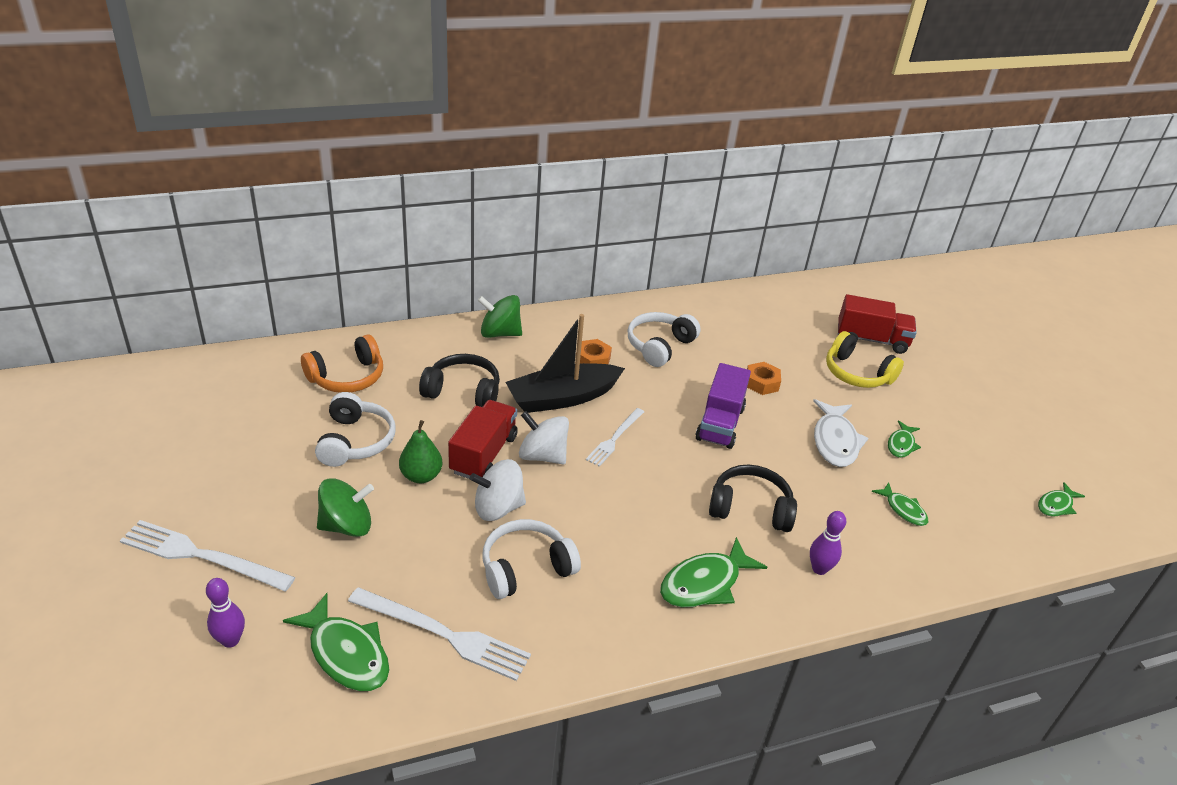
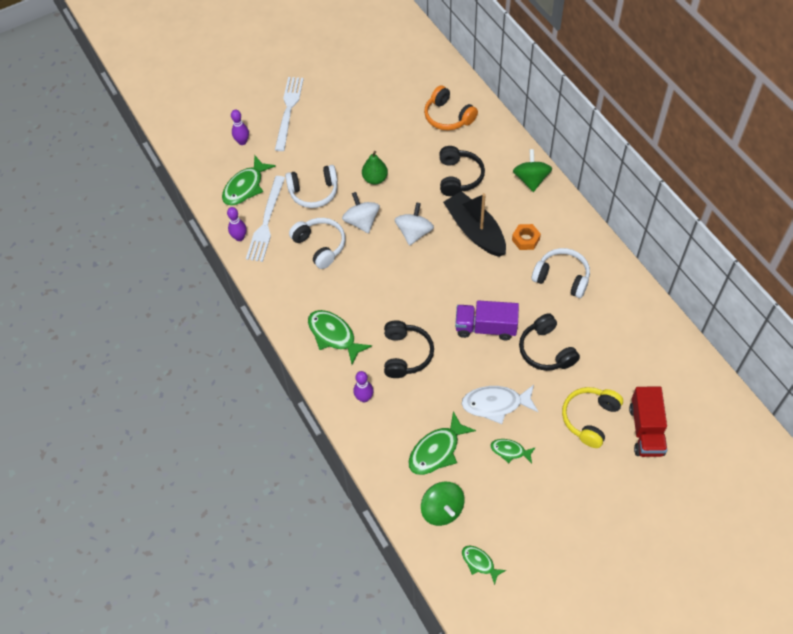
camera: 85 degrees right, 20 degrees up
white headphones [315,392,396,467] -> white headphones moved to [285,165,338,208]
green spinning top [317,478,374,537] -> green spinning top moved to [421,482,465,526]
red truck [448,400,518,479] -> none
white fork [586,408,644,467] -> none
orange nut [747,362,781,395] -> black headphones [519,313,580,371]
green fish [872,483,928,526] -> green fish [408,411,476,475], size x1.74
none -> purple bowling pin [227,207,246,241]

